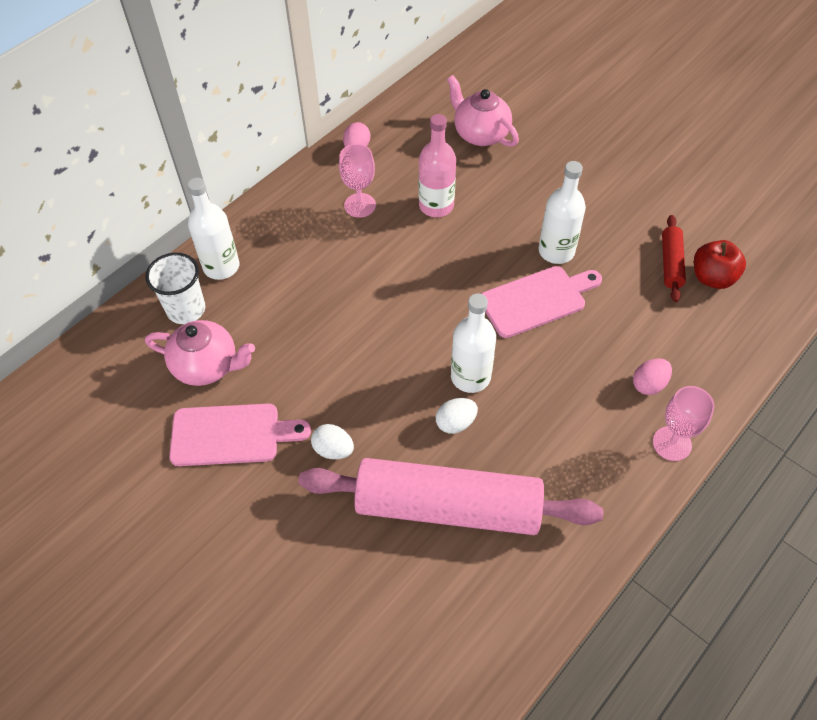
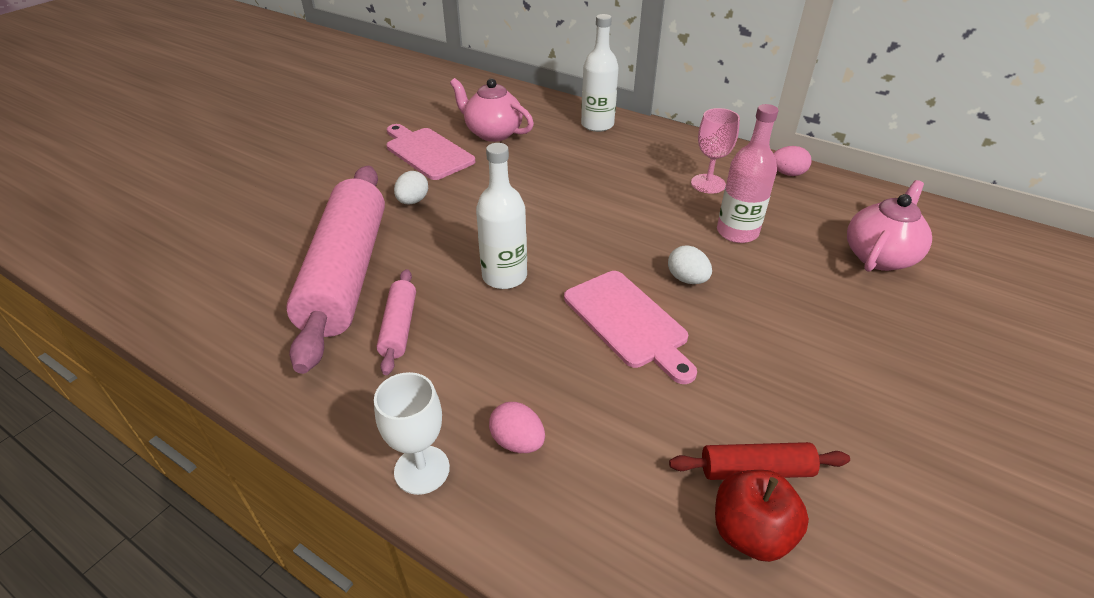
camera: 80 degrees right, 15 degrees down
pink teapot [145,320,255,386] -> pink teapot turned 120 degrees clockwise [450,78,534,142]
white cup [146,253,205,324] -> none
pink cutting board [169,403,311,466] -> pink cutting board turned 150 degrees clockwise [387,124,475,180]
white egg [436,398,478,434] -> white egg moved to [668,246,712,284]
white bottle [539,161,586,264] -> none
pink goblet [653,386,715,461] -> white goblet [374,372,450,495]
none -> pink rolling pin [377,269,416,375]

